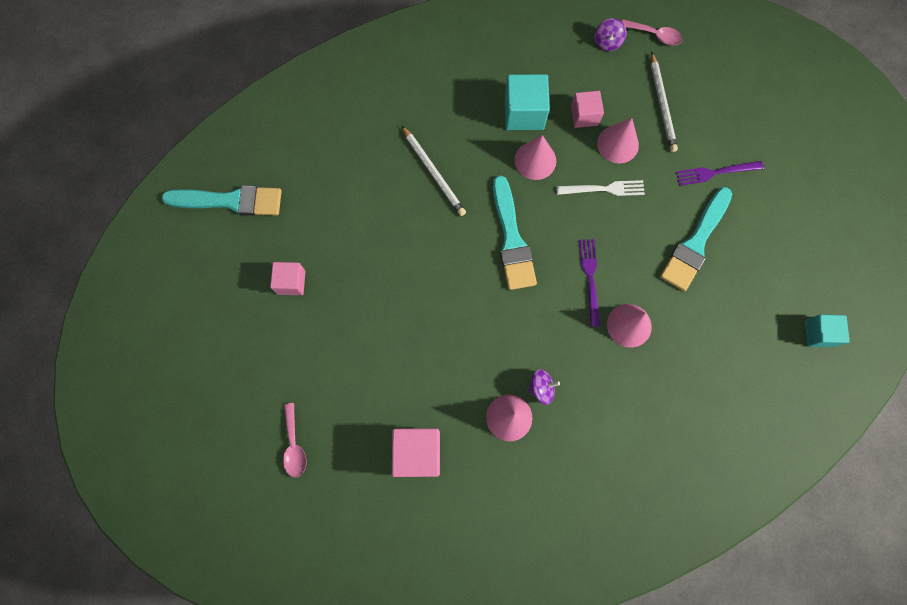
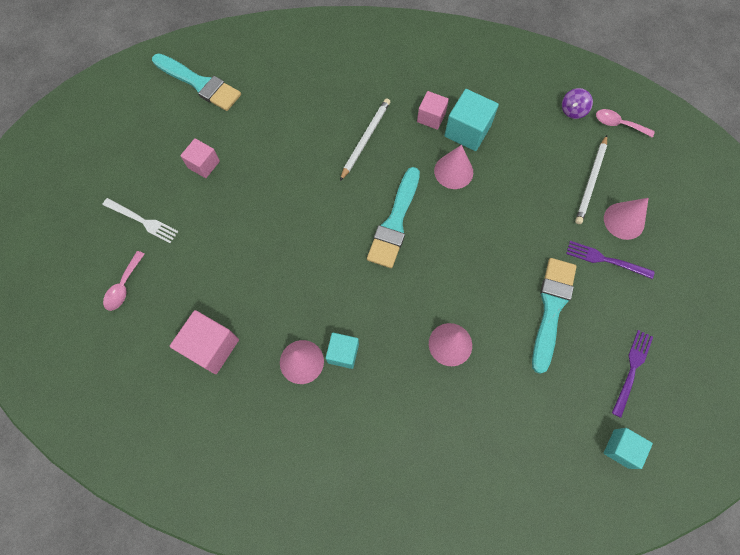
camera: 30 degrees right, 5 degrees down
white pencil [402,126,466,216] -> white pencil turned 150 degrees counterclockwise [340,98,390,181]
purple spinning top [527,369,560,405] -> turquoise cube [326,333,359,369]
white fork [556,180,645,196] -> white fork moved to [103,198,178,243]
pink cube [571,91,604,128] -> pink cube moved to [417,91,449,130]
purple fork [579,239,600,327] -> purple fork moved to [612,330,653,418]
pink cone [597,118,639,163] -> pink cone moved to [604,198,649,240]
pink spoon [622,19,683,45] -> pink spoon turned 150 degrees clockwise [596,109,655,138]
turquoise brush [660,187,732,291] -> turquoise brush turned 135 degrees clockwise [532,258,577,374]

